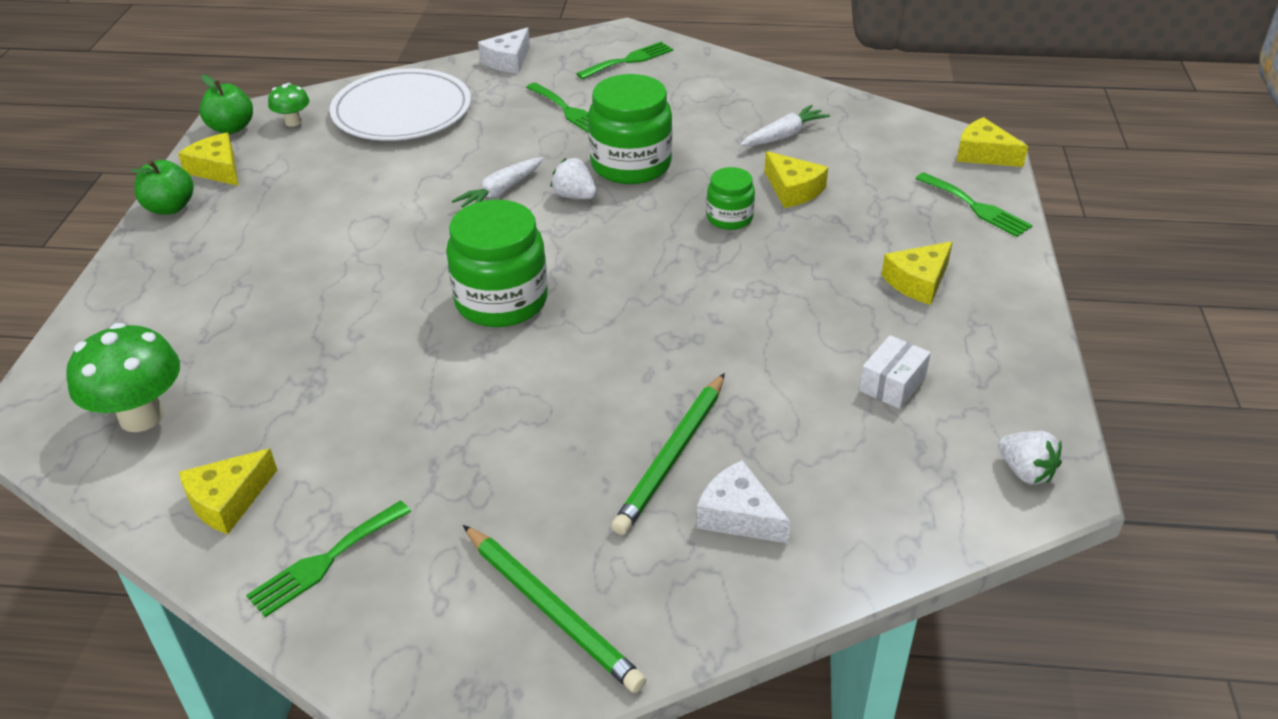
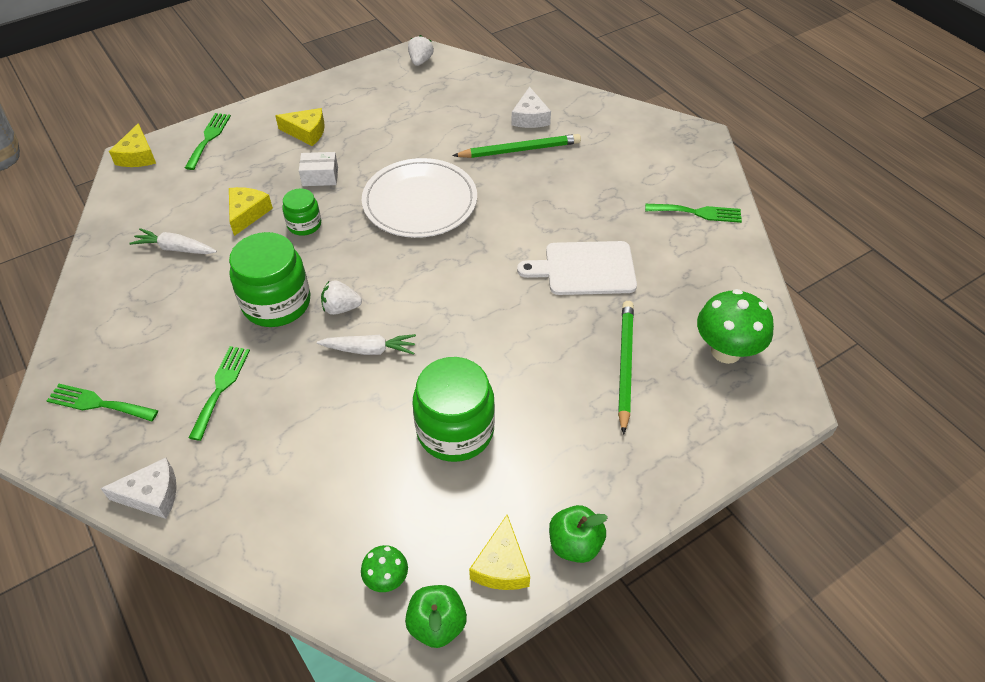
camera: 130 degrees left, 10 degrees up
yellow cheese [179,448,277,534] -> none
white plate [330,69,471,141] -> white plate moved to [362,158,477,238]
green jar [446,199,548,327] -> green jar moved to [413,357,495,462]
green pencil [463,525,646,693] -> green pencil moved to [618,301,634,435]
white strawberry [551,158,597,199] -> white strawberry turned 90 degrees clockwise [321,280,362,315]
white box [859,335,931,409] -> white box moved to [299,152,338,186]
none -> white cutting board [517,241,637,295]

